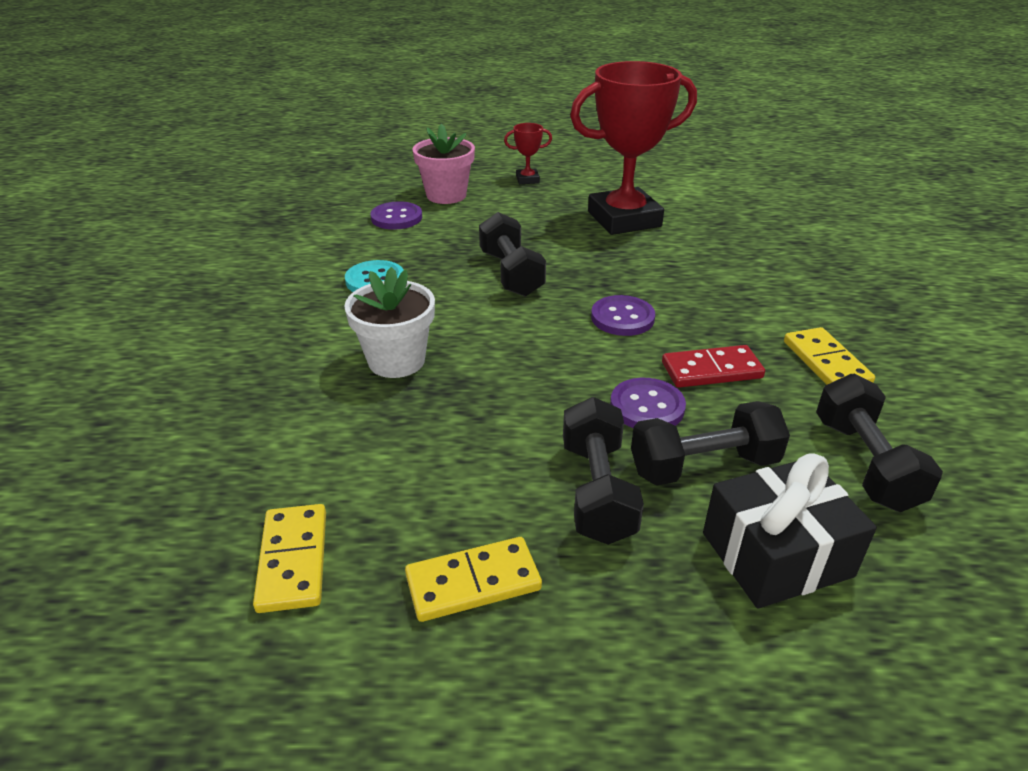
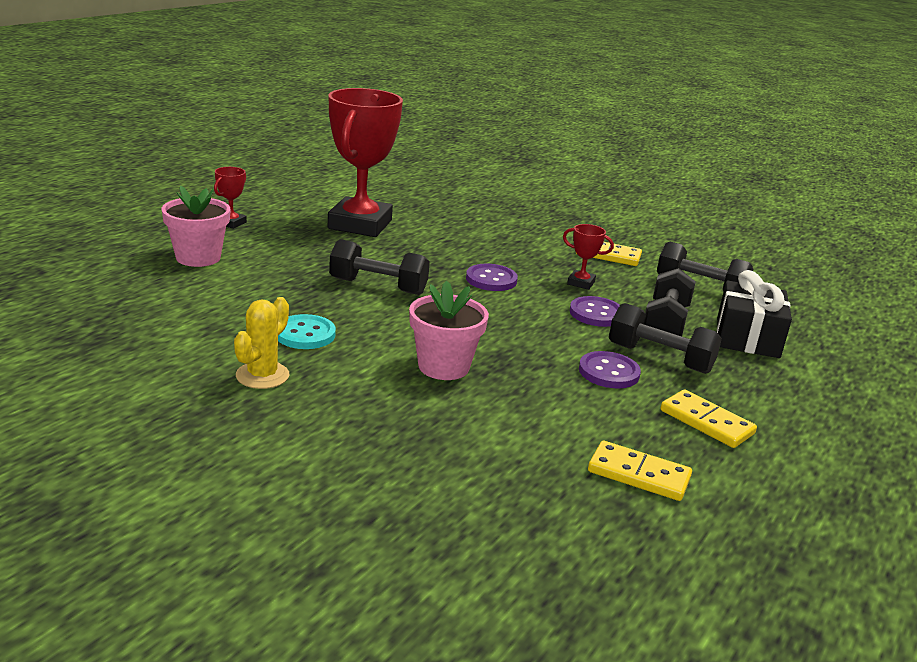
camera: 60 degrees left, 10 degrees down
white flower pot [344,267,435,378] -> pink flower pot [409,280,489,380]
purple button [370,201,422,230] -> purple button moved to [579,351,641,389]
yellow domino [405,537,542,622] -> yellow domino turned 60 degrees counterclockwise [661,389,757,448]
red domino [662,345,765,388] -> red trophy [563,224,614,290]
none -> yellow cactus [234,297,289,389]

